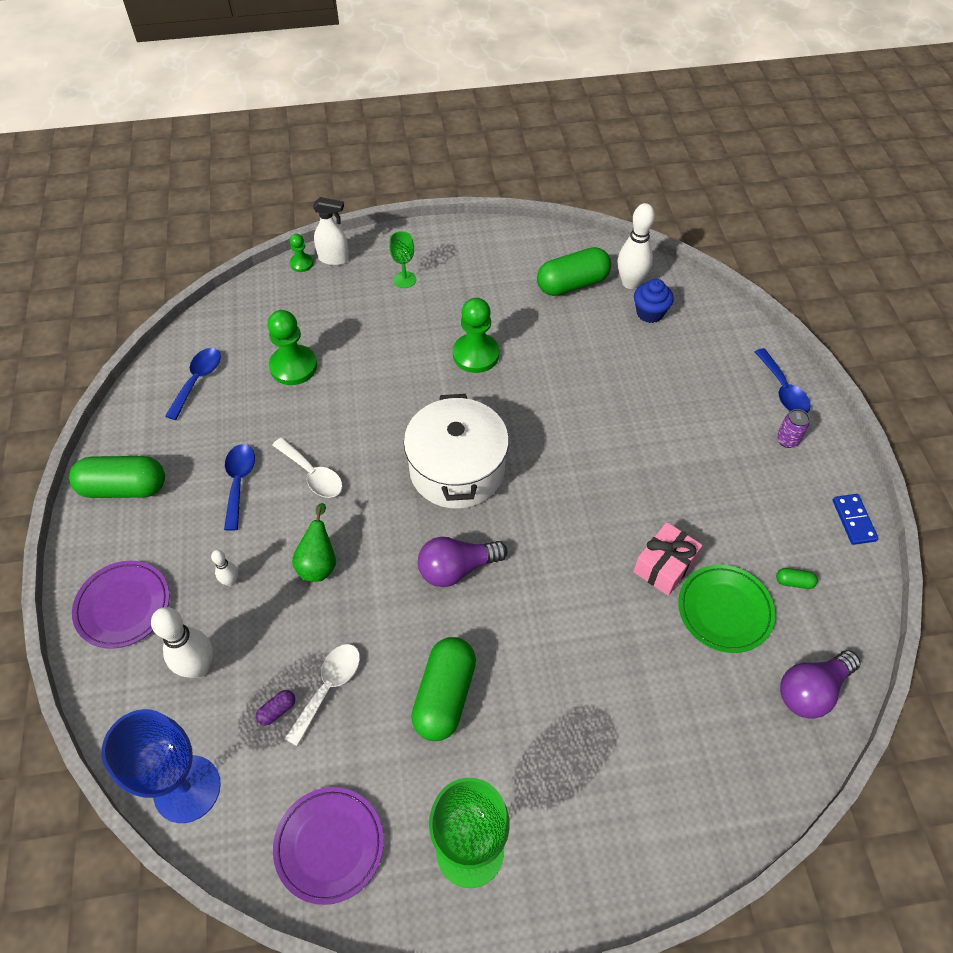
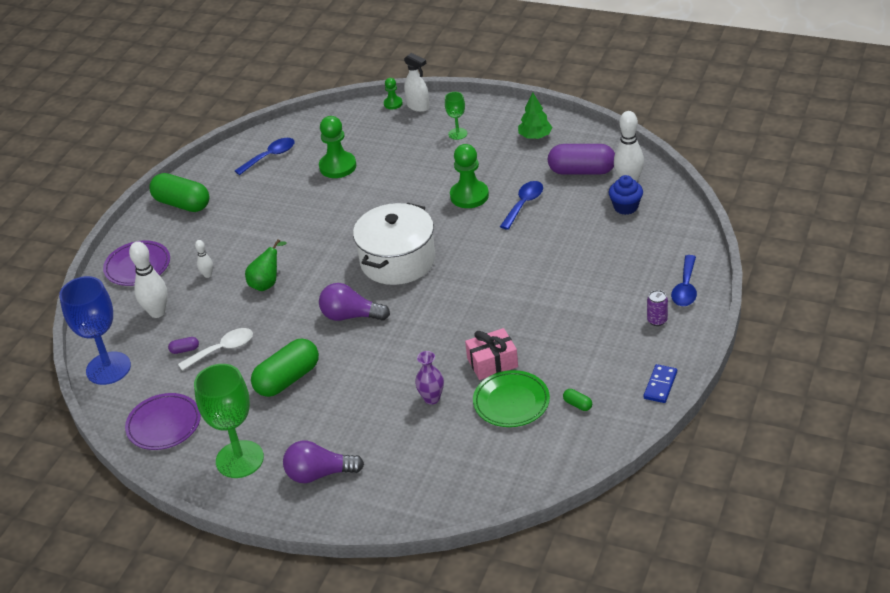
camera: 35 degrees right, 15 degrees down
blue spoon [224,444,255,531] -> blue spoon moved to [500,181,543,230]
white spoon [273,437,343,498] -> none
green capsule [537,247,611,296] -> purple capsule [548,144,615,175]
purple light bulb [780,650,860,719] -> purple light bulb moved to [283,441,364,483]
none -> purple vase [415,351,444,405]
none -> green tree [518,92,553,139]

